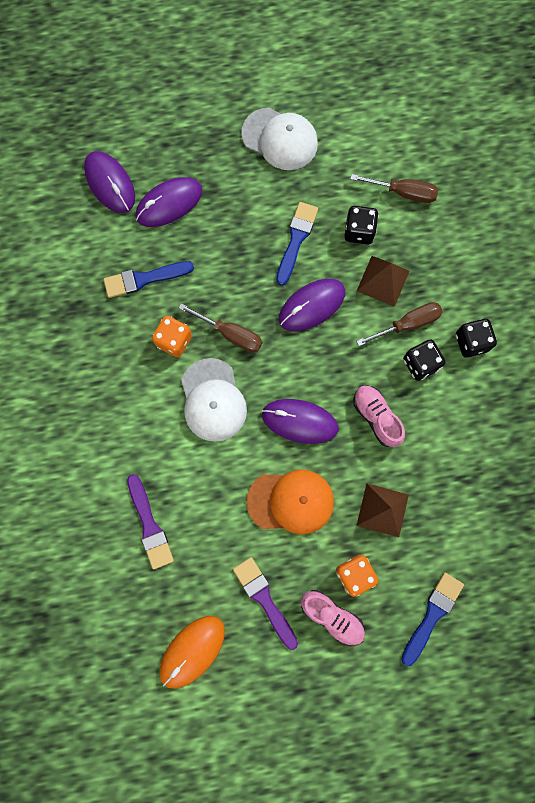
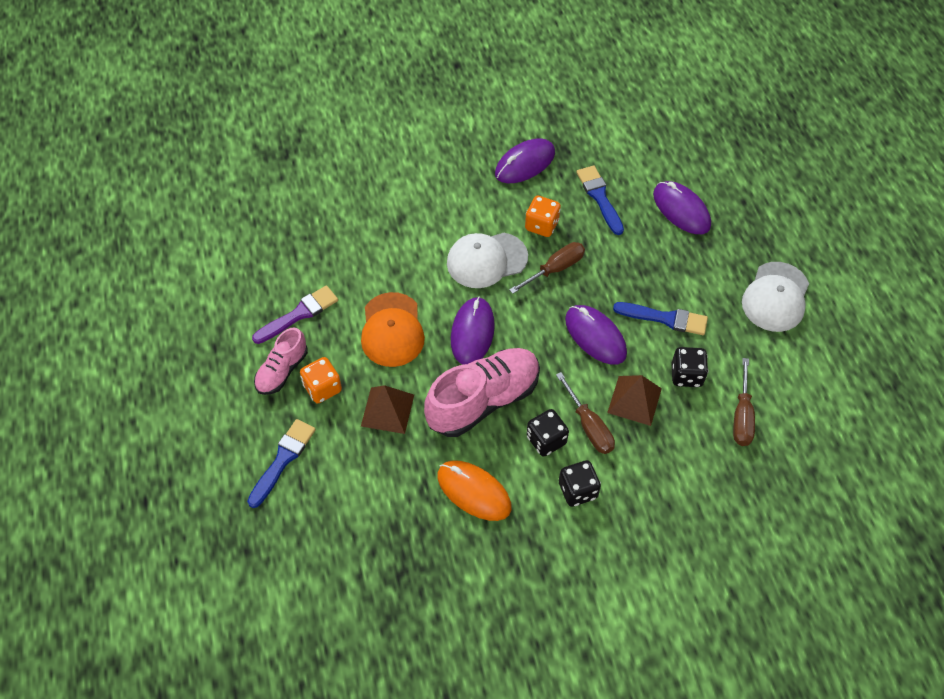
camera: 85 degrees right, 20 degrees down
purple mouse [84,151,135,213] -> purple mouse moved to [495,138,555,183]
purple brush [127,474,174,570] -> none
orange mouse [159,616,225,689] -> orange mouse moved to [437,460,512,521]
brown screwdriver [179,303,262,352] -> brown screwdriver turned 150 degrees counterclockwise [509,242,585,294]
pink shoe [353,385,405,447] -> pink shoe [424,348,540,437], size x1.80
blue brush [401,572,464,666] -> blue brush turned 90 degrees counterclockwise [247,419,316,508]

